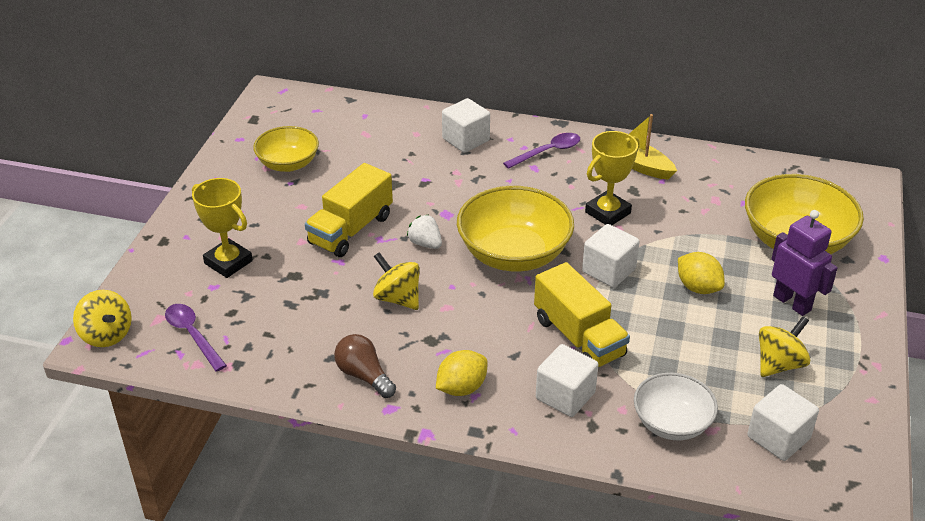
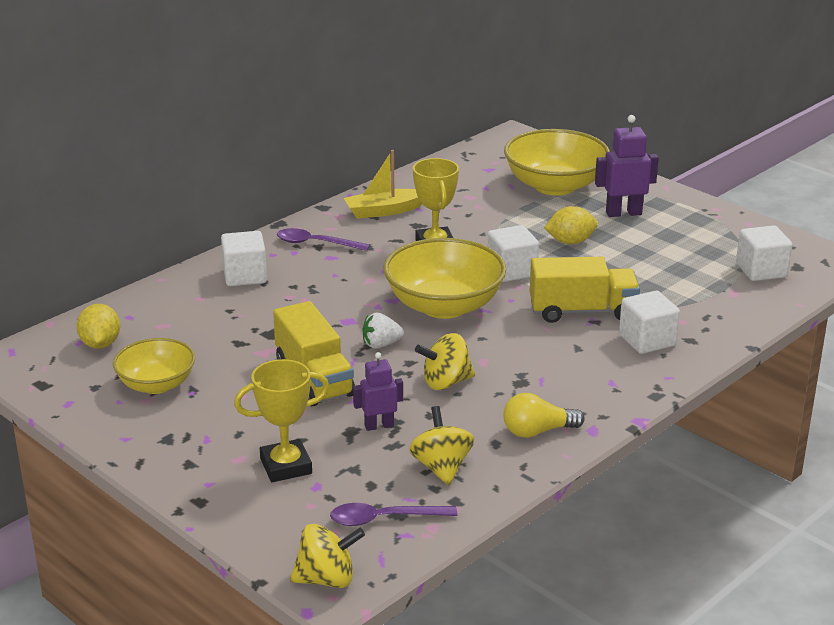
camera: 60 degrees left, 10 degrees down
brown light bulb [334,334,396,398] -> yellow light bulb [503,393,585,438]
yellow lemon [436,350,488,396] -> yellow lemon moved to [76,304,120,349]
purple spoon [503,133,580,169] -> purple spoon turned 75 degrees counterclockwise [277,228,370,251]
white bowl [634,373,718,440] -> none
yellow spinning top [759,316,810,377] -> yellow spinning top moved to [409,406,474,486]
none -> purple robot [353,352,403,431]

